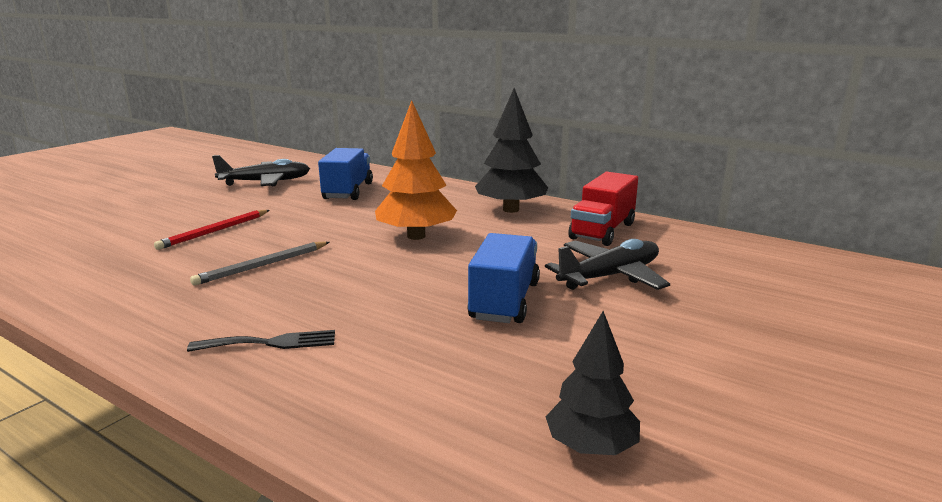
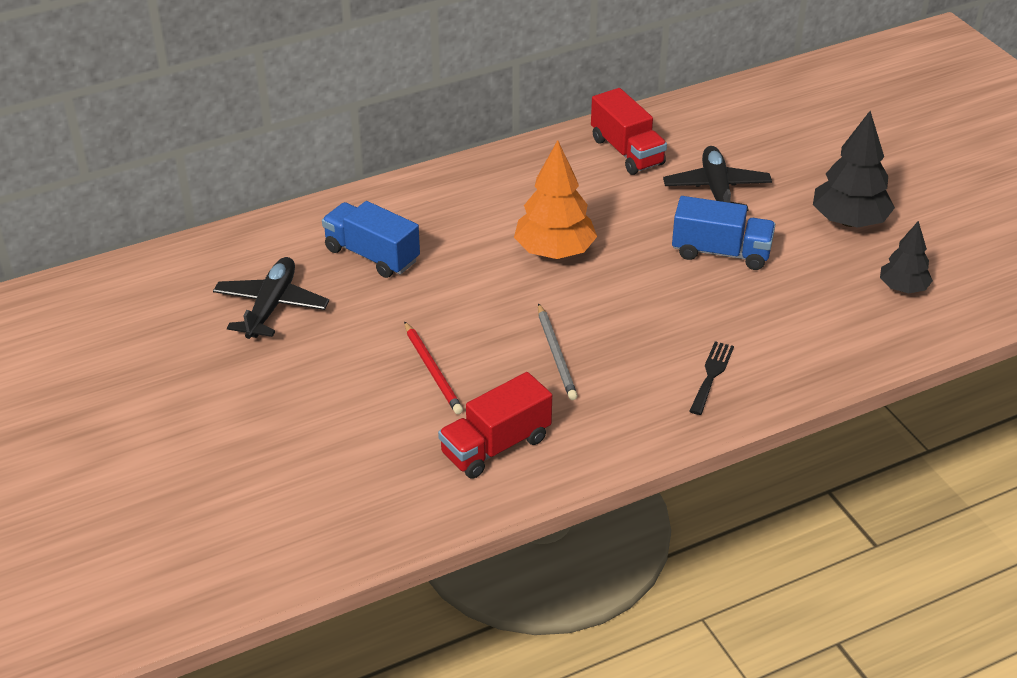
camera: 60 degrees left, 20 degrees up
blue truck [468,233,540,323] -> blue truck turned 150 degrees clockwise [672,196,775,270]
black tree [475,88,548,213] -> black tree moved to [813,111,895,228]
none -> red truck [438,372,552,479]

